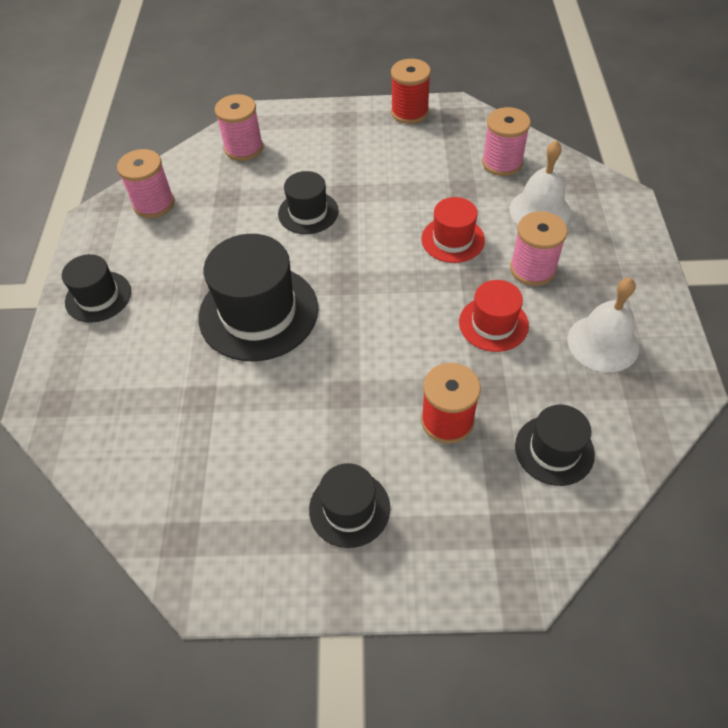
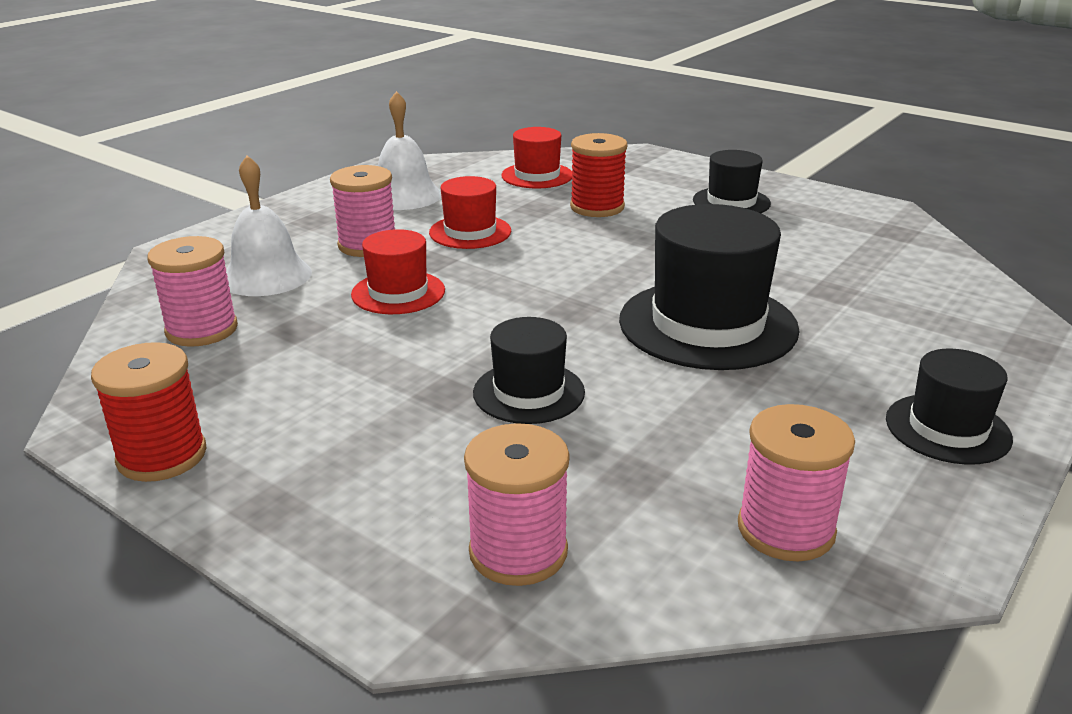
camera: 145 degrees left, 25 degrees down
black hat [515,405,595,486] -> red hat [501,127,572,189]

